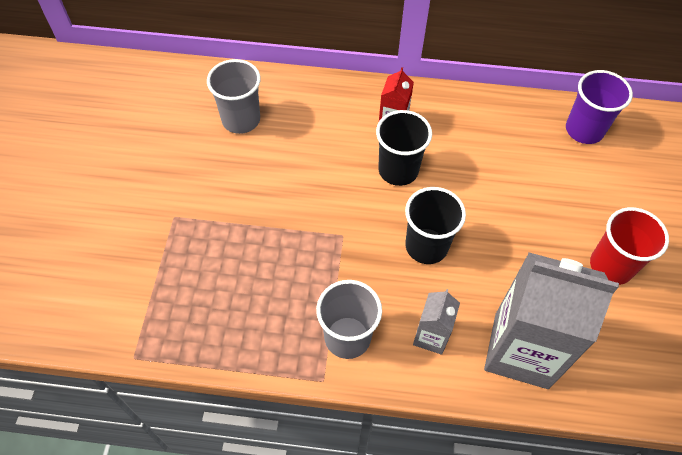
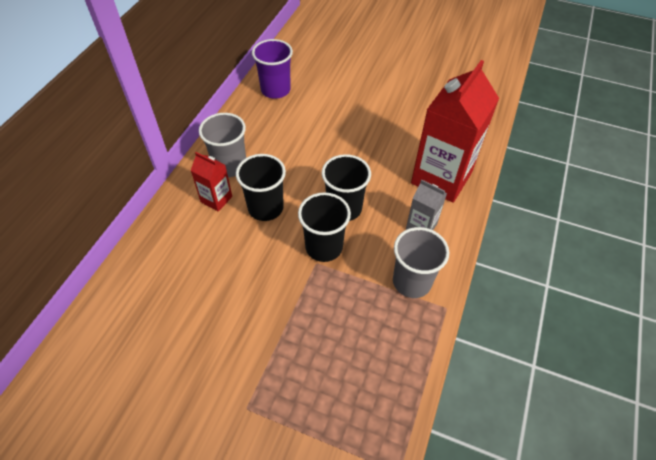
camera: 75 degrees left, 5 degrees down
grey cup [207,59,261,134] -> grey cup moved to [199,113,246,177]
grey carton [484,252,619,389] -> red carton [411,60,499,203]
red cup [590,207,669,285] -> none
none -> black cup [298,192,351,262]

